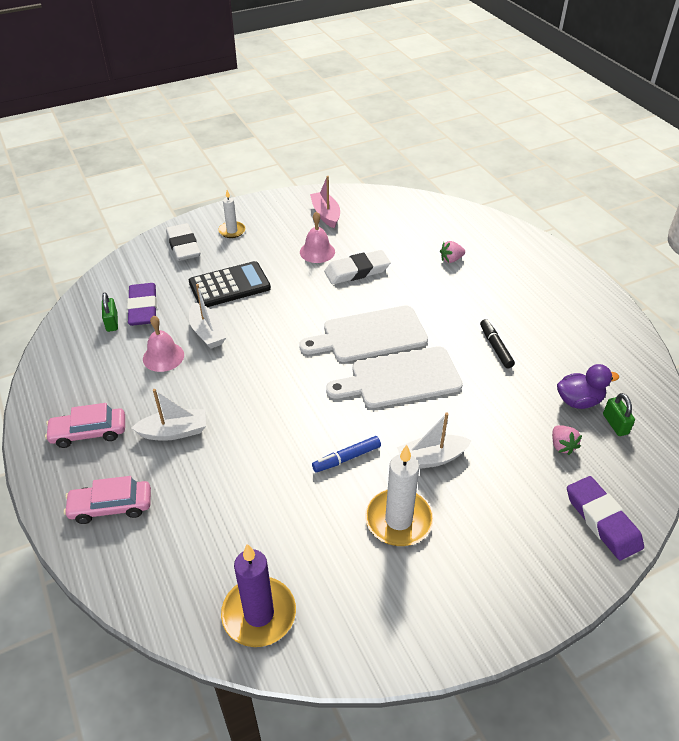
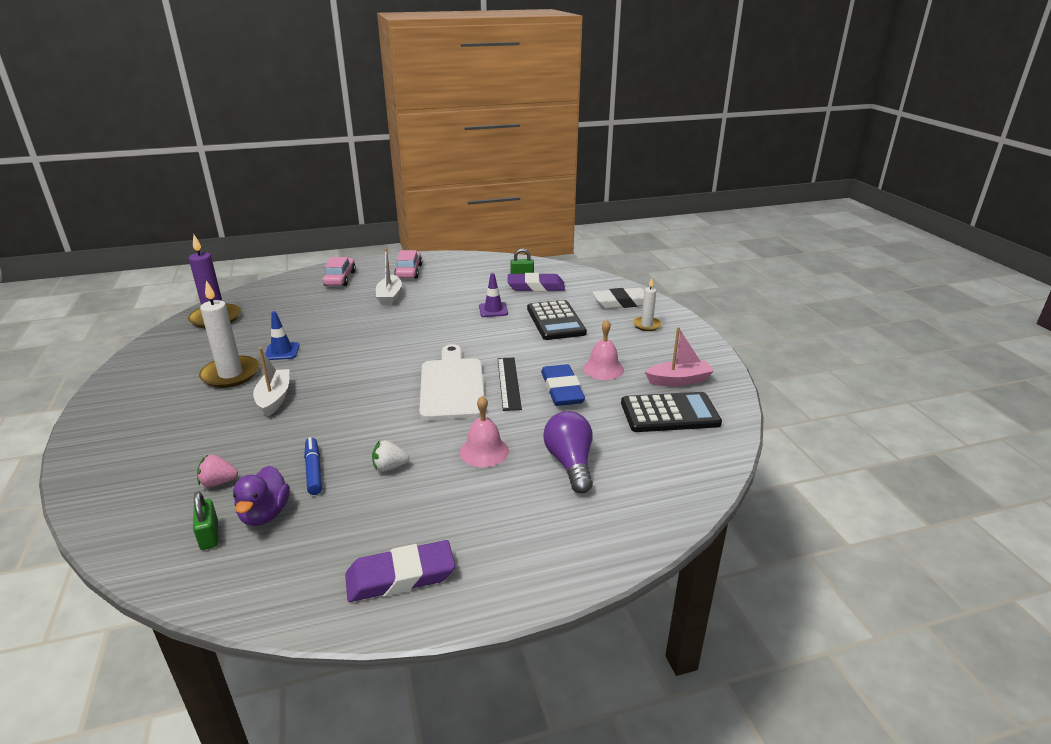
camera: 100 degrees right, 15 degrees down
pink bell [143,315,184,372] -> pink bell moved to [460,396,509,467]
white boat [189,284,226,349] -> purple traffic cone [479,273,508,317]
blue marker [312,436,381,473] -> blue marker moved to [304,437,322,495]
white eraser [324,250,391,284] -> blue eraser [541,364,585,406]
white cutting board [326,346,463,408] -> none
pink strawberry [440,241,465,263] -> purple light bulb [543,411,593,494]
black marker [480,319,515,368] -> white strawberry [372,440,409,472]
purple eraser [567,476,644,560] -> purple eraser moved to [345,540,455,602]
green padlock [603,393,635,436] -> green padlock turned 75 degrees clockwise [193,492,218,550]
none -> blue traffic cone [265,311,300,360]
none -> black ruler [498,357,522,411]
none -> black calculator [621,392,722,432]

